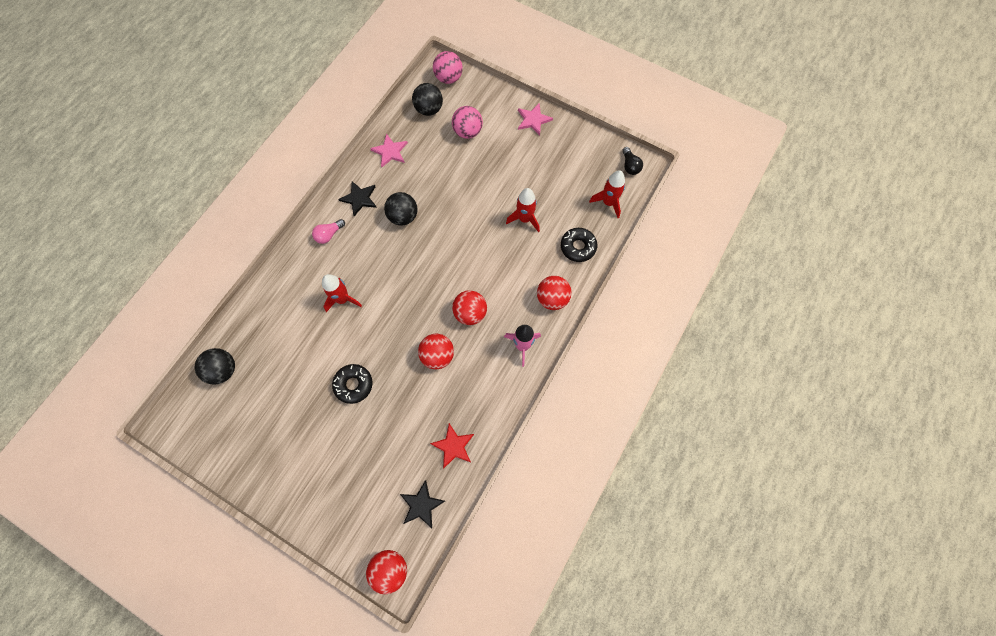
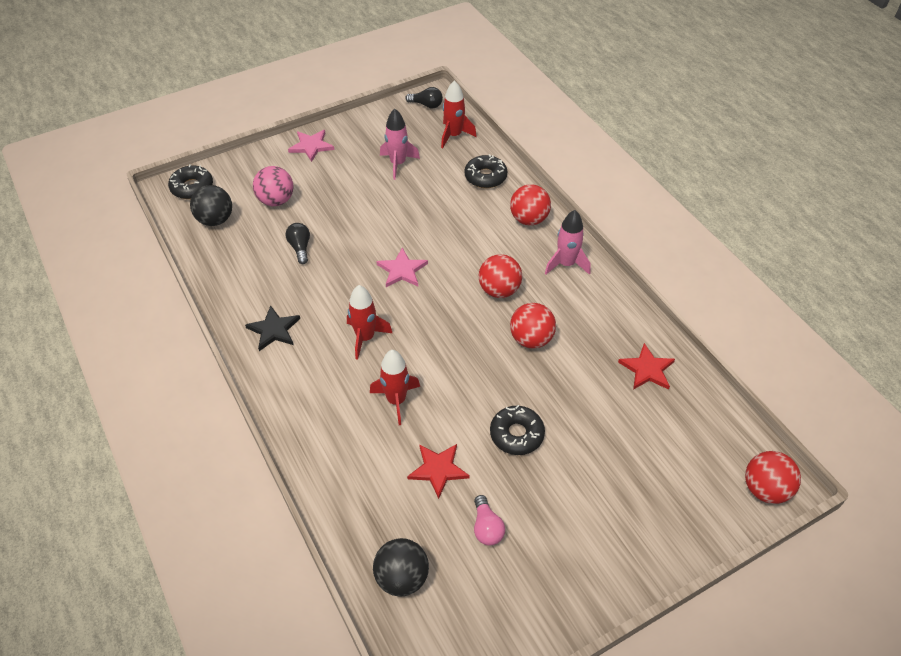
camera: 60 degrees left, 20 degrees down
pink light bulb [312,219,345,244] -> pink light bulb moved to [474,495,505,545]
pink star [370,134,408,167] -> pink star moved to [376,247,428,287]
black ball [384,192,418,226] -> none
black star [400,480,445,528] -> none
pink ball [433,51,463,84] -> black donut [168,164,213,199]
red rocket [506,188,540,232] -> red rocket moved to [347,285,392,360]
none -> black light bulb [285,223,310,264]
none -> pink rocket [380,109,420,180]
none -> red star [407,444,470,499]

